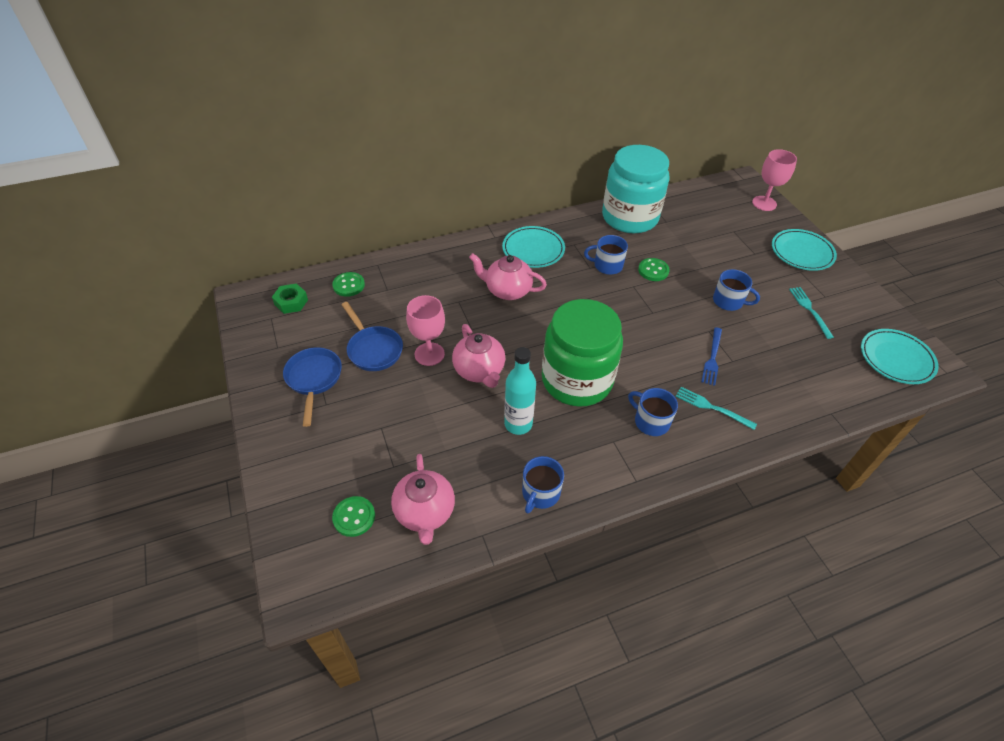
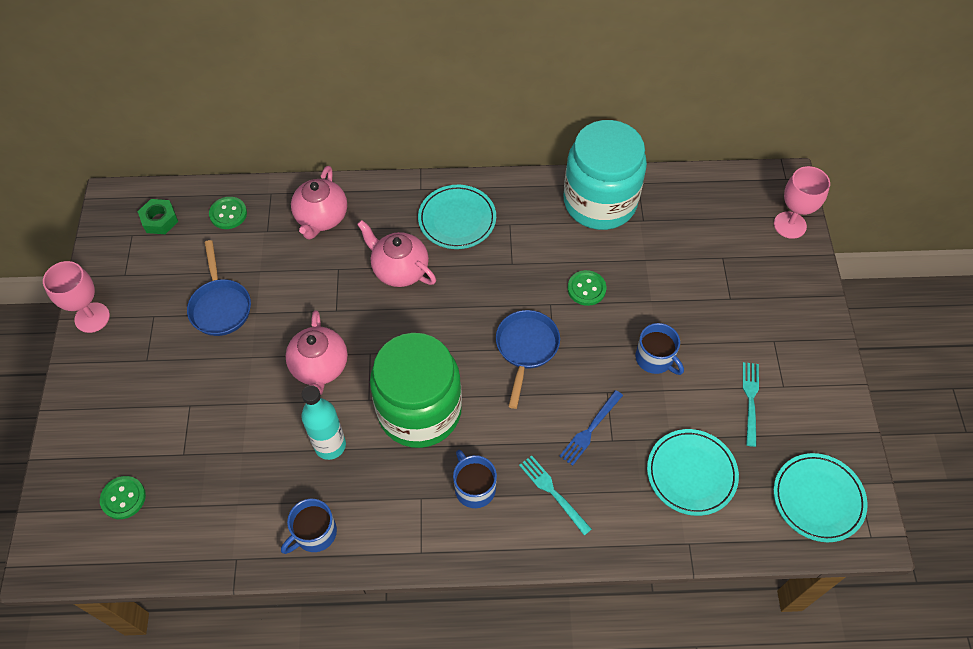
camera: 20 degrees right, 10 degrees up
blue pan [283,347,342,427] -> blue pan moved to [496,310,560,409]
pink teapot [391,454,455,545] -> pink teapot moved to [291,166,347,240]
pink goblet [406,295,445,366] -> pink goblet moved to [43,261,110,333]
blue mug [584,235,628,275] -> none
turquoise plate [772,229,837,271] -> turquoise plate moved to [647,429,739,516]

